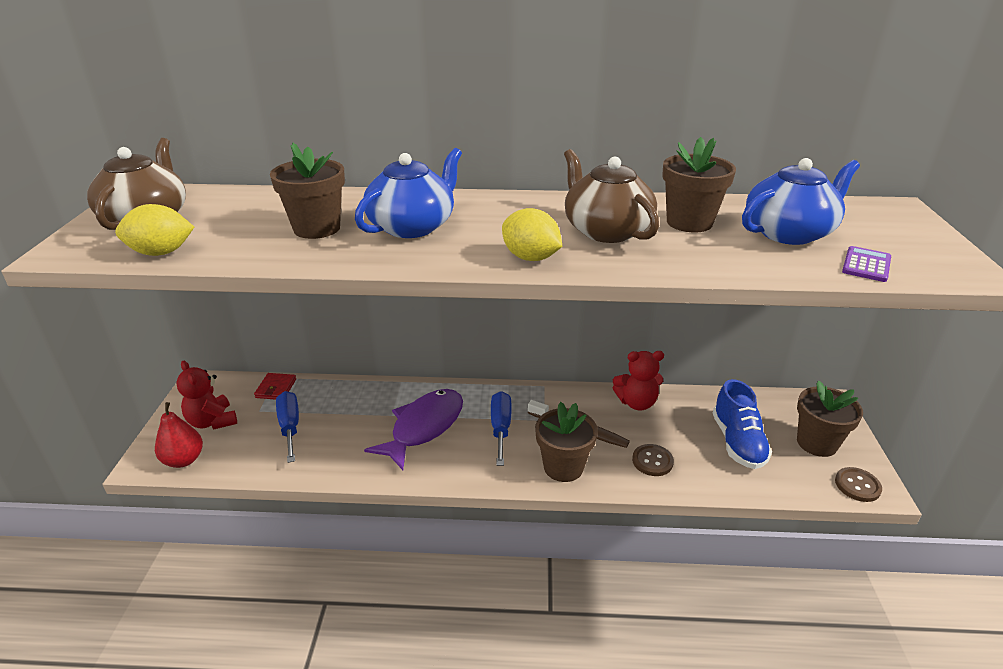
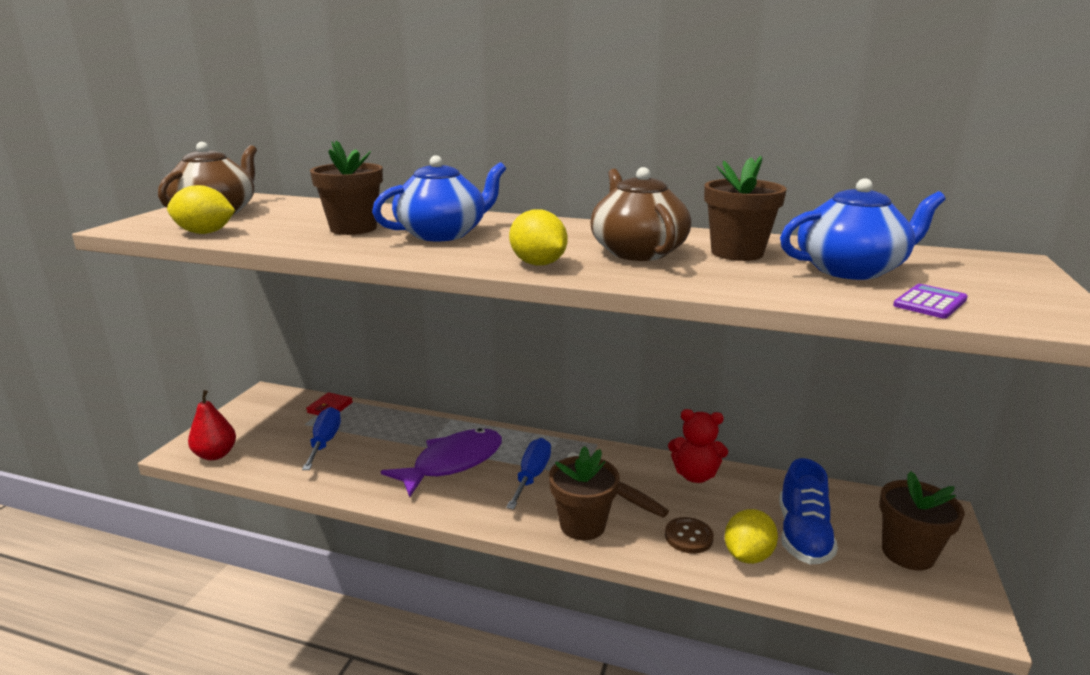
camera: 15 degrees right, 10 degrees down
red teddy bear [176,361,237,430] -> none
brown button [835,467,882,502] -> none
none -> yellow lemon [725,509,778,564]

